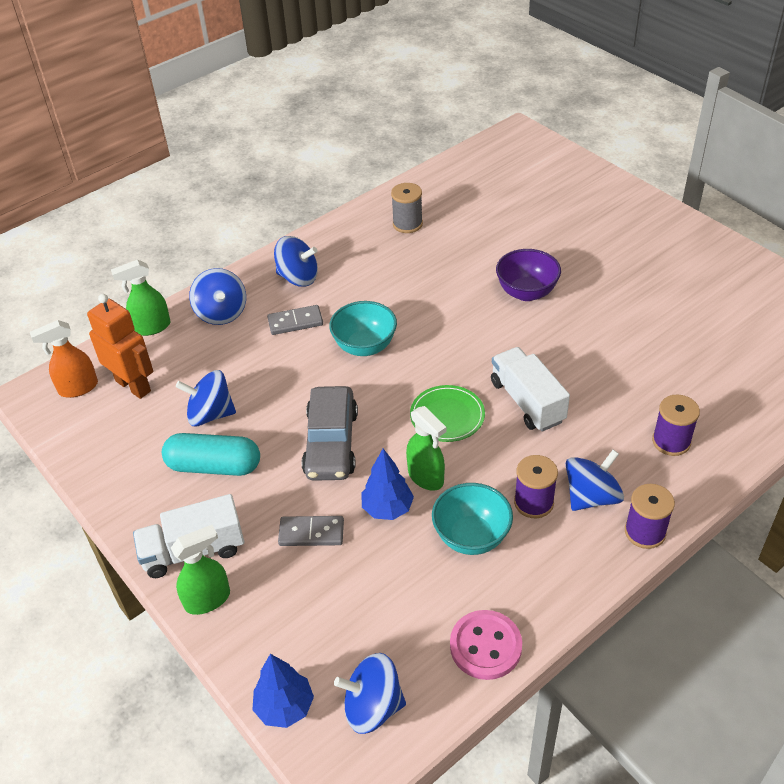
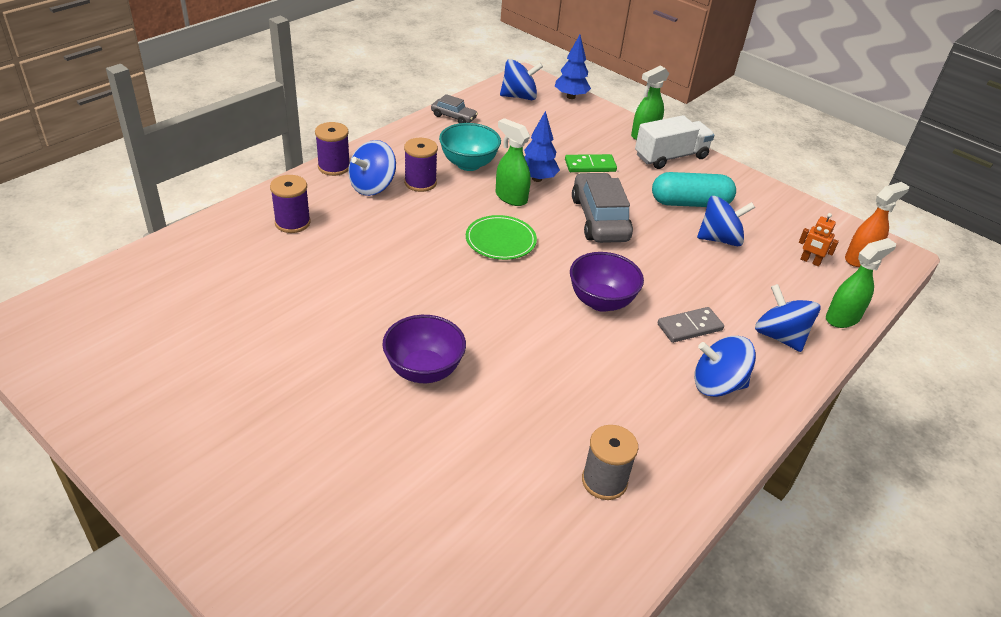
camera: 165 degrees right, 5 degrees down
orange robot [87,294,153,399] -> orange robot [799,213,839,267], size x0.49
grey domino [278,516,344,546] -> green domino [565,154,617,172]
turquoise bowl [329,301,397,356] -> purple bowl [570,252,644,312]
pink button [450,610,522,680] -> grey car [431,94,478,123]
white truck [491,347,570,432] -> none

